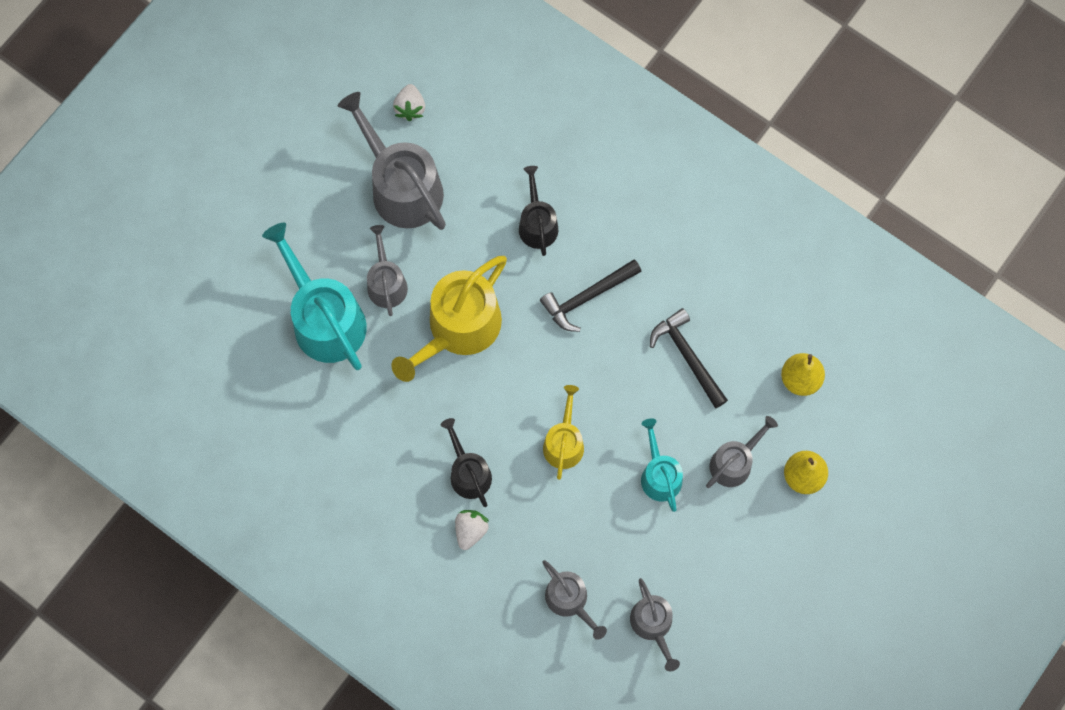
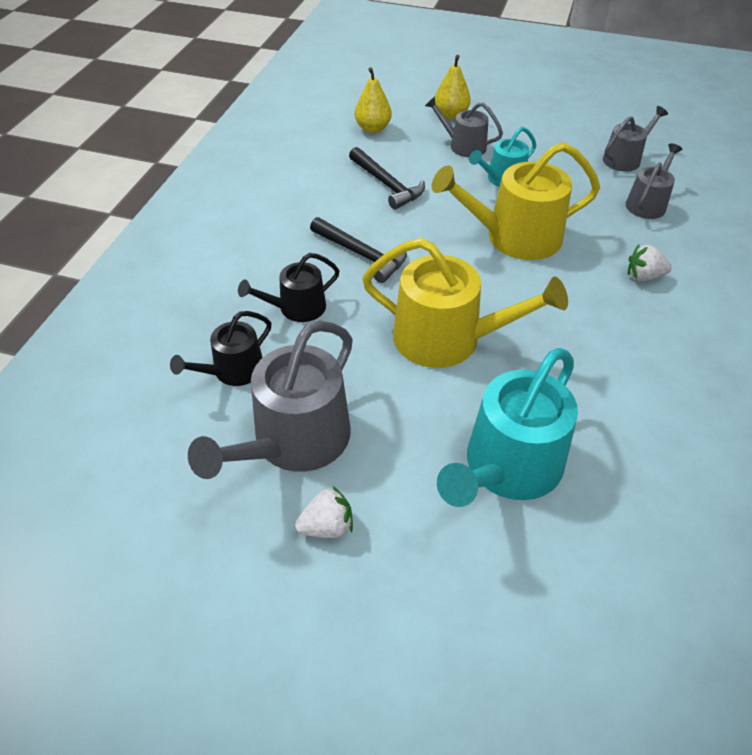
camera: 110 degrees left, 25 degrees down
grey watering can [367,225,408,316] -> none
white strawberry [393,84,425,121] -> white strawberry moved to [295,486,353,538]
black watering can [441,418,492,507] -> black watering can moved to [170,311,271,386]
yellow watering can [543,385,584,480] -> yellow watering can [432,142,600,260], size x1.78
black hammer [650,308,728,408] -> black hammer turned 75 degrees counterclockwise [349,147,425,210]

